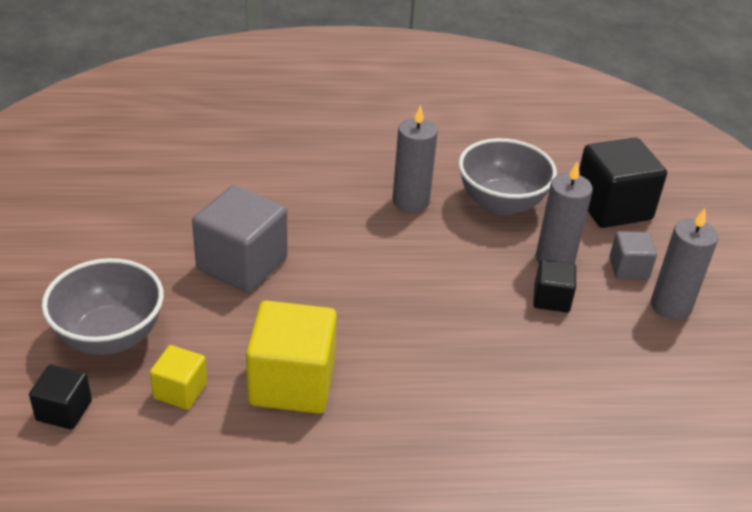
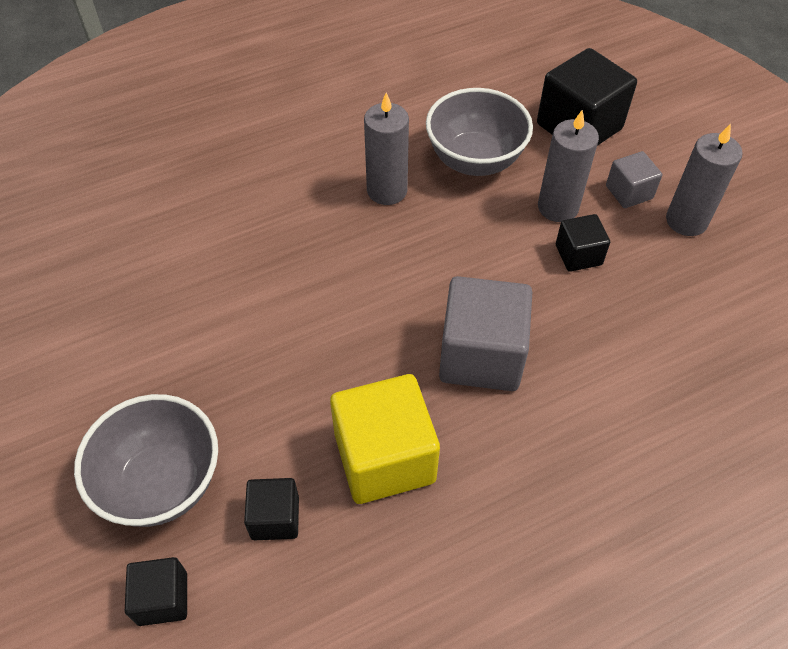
camera: 20 degrees left, 15 degrees up
yellow cube [150,345,207,410] -> black cube [244,478,299,540]
grey cube [192,185,288,293] -> grey cube moved to [439,276,532,391]

